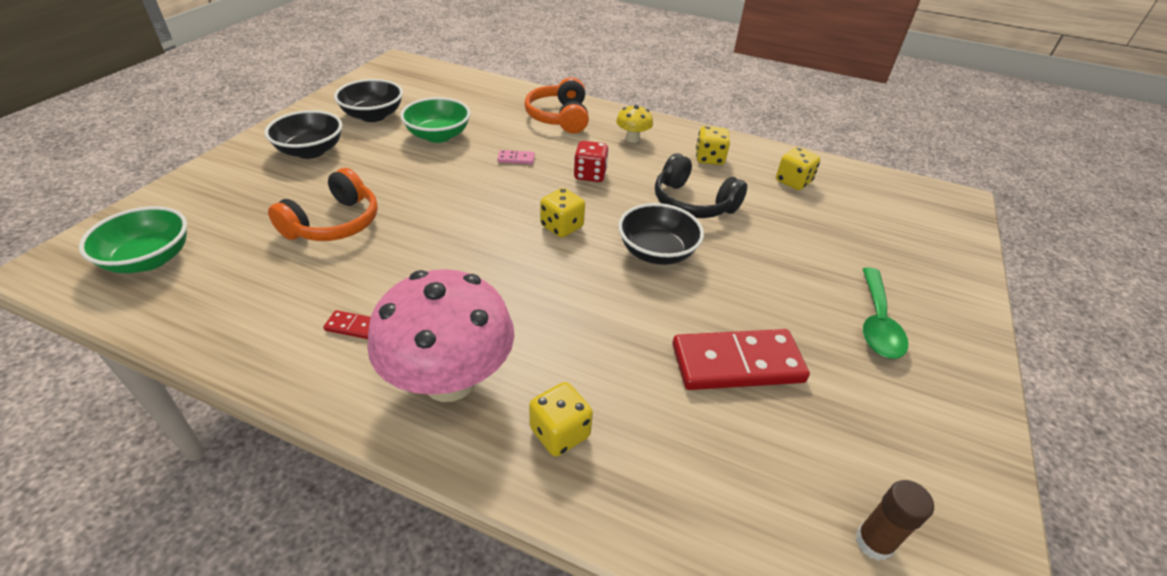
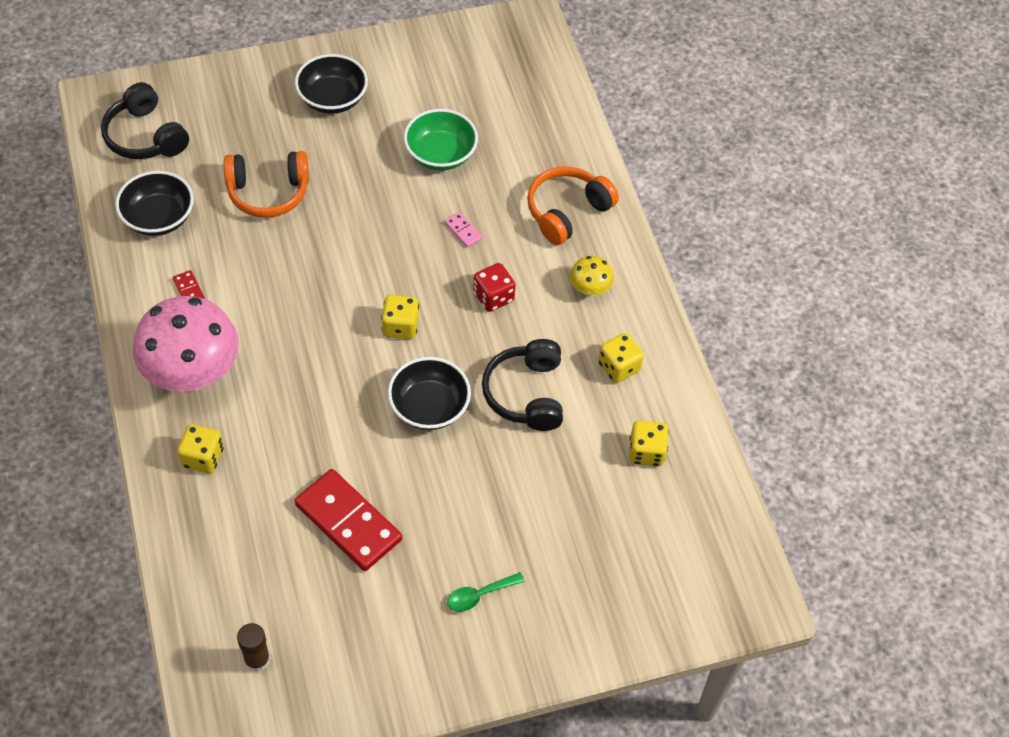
camera: 50 degrees right, 15 degrees up
green bowl [79,206,187,273] -> black headphones [101,82,189,159]
black bowl [334,79,403,122] -> black bowl moved to [115,171,194,236]
green spoon [863,267,908,359] -> green spoon [447,572,525,612], size x0.63

